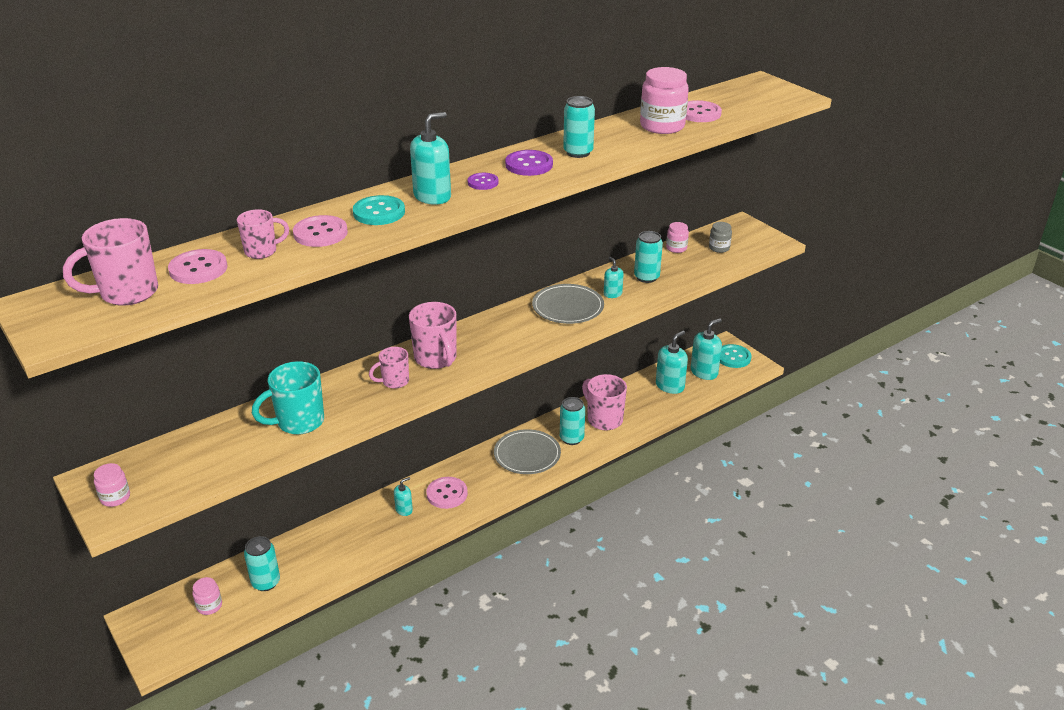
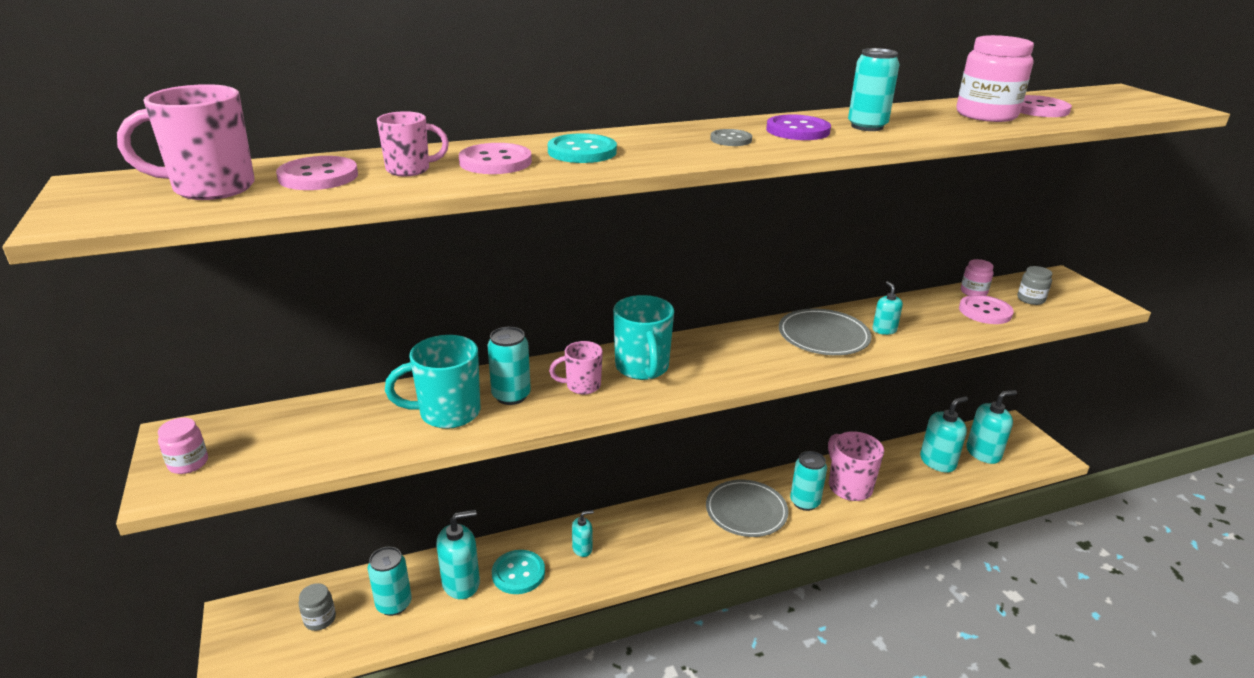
camera: 15 degrees right, 5 degrees down
pink jar [192,577,222,615] -> grey jar [299,583,336,631]
pink mug [409,302,457,369] -> turquoise mug [613,295,674,380]
turquoise soap dispenser [410,112,451,205] -> turquoise soap dispenser moved to [436,510,480,599]
pink button [426,477,468,509] -> pink button moved to [959,295,1014,324]
purple button [468,173,499,190] -> grey button [710,129,752,146]
turquoise can [634,231,663,283] -> turquoise can moved to [487,327,531,405]
turquoise button [720,344,752,368] -> turquoise button moved to [492,550,545,594]

